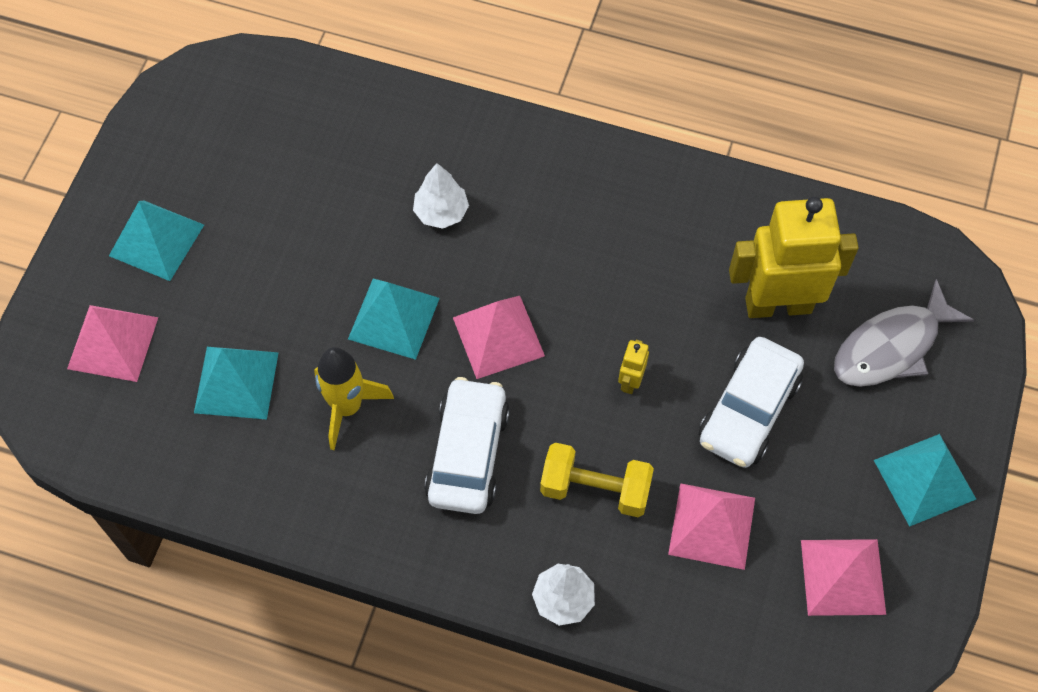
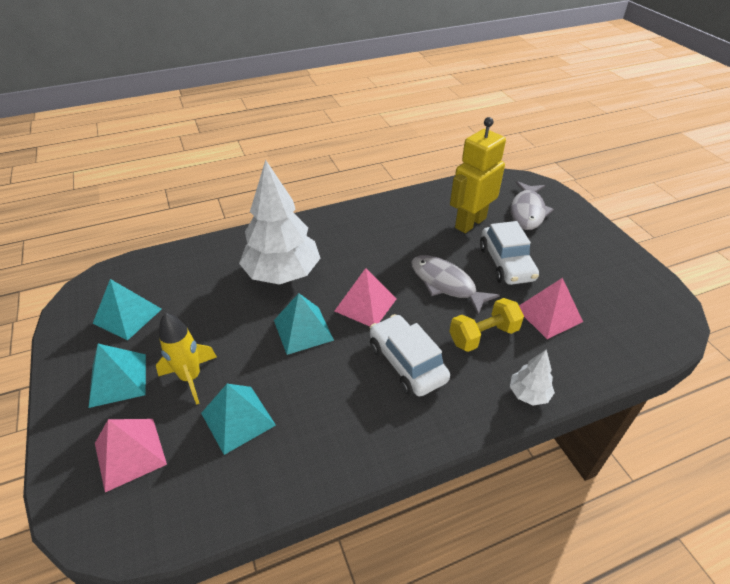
camera: 40 degrees left, 20 degrees down
yellow rocket [314,347,394,450] -> yellow rocket moved to [156,313,217,405]
white tree [413,163,469,229] -> white tree [239,160,321,284], size x2.23
yellow robot [618,340,649,394] -> grey fish [411,255,500,315]
pink pyramid [801,539,886,616] -> none
turquoise pyramid [874,434,976,527] -> turquoise pyramid moved to [93,279,162,341]

